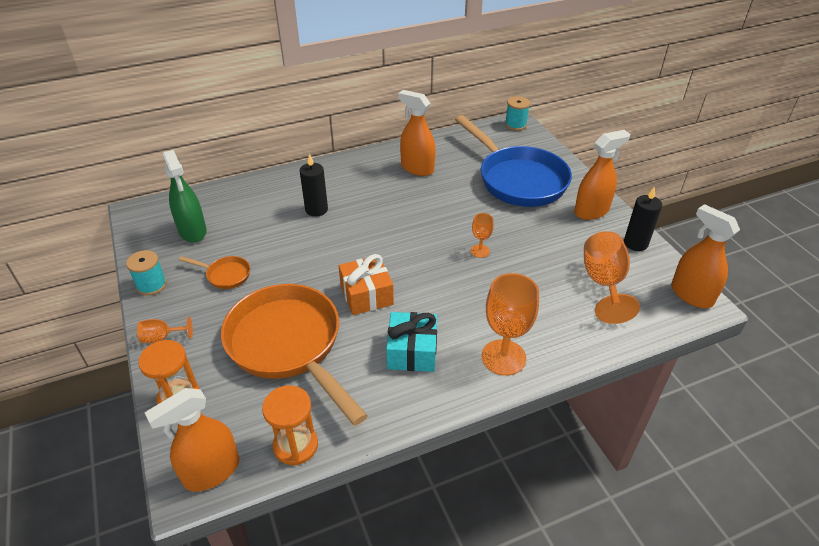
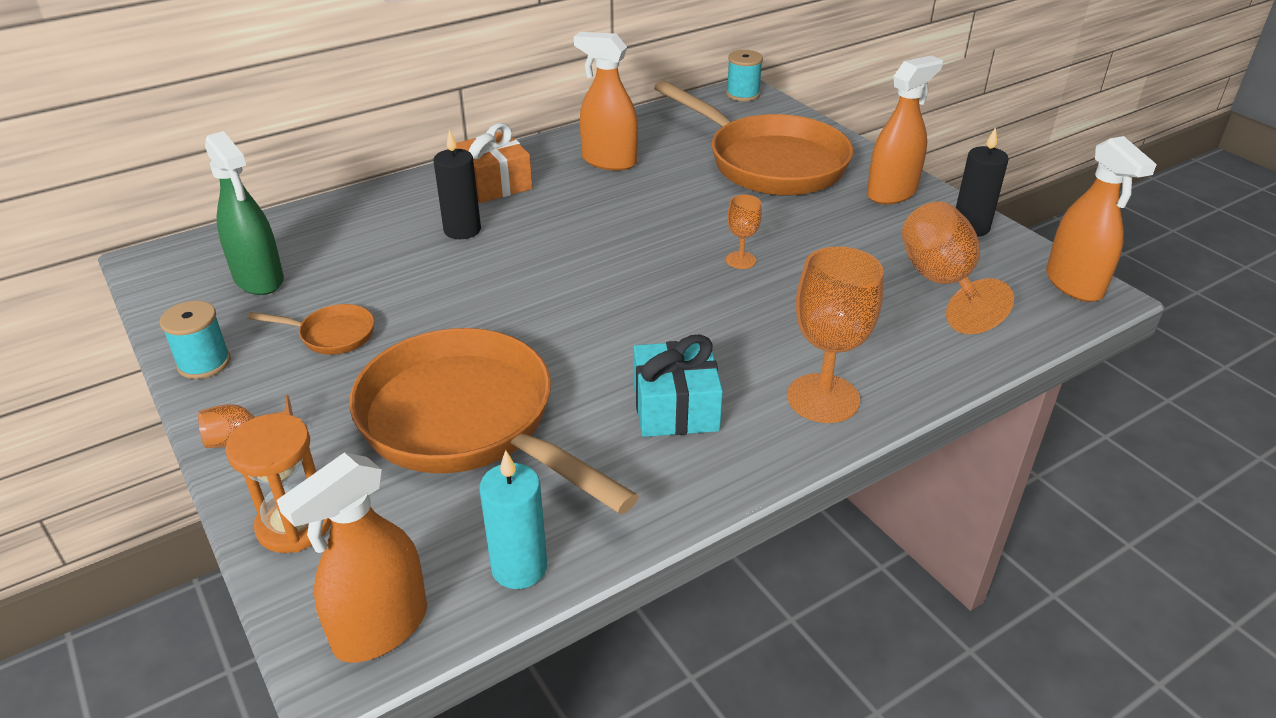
camera: 10 degrees left, 5 degrees down
orange hourglass [262,385,318,465] -> turquoise candle [479,450,547,589]
orange gift [339,254,394,315] -> orange gift moved to [456,123,533,203]
blue pan [455,115,572,207] -> orange pan [654,80,853,195]
orange spray bottle [671,204,740,308] -> orange spray bottle turned 150 degrees counterclockwise [1046,136,1157,302]

